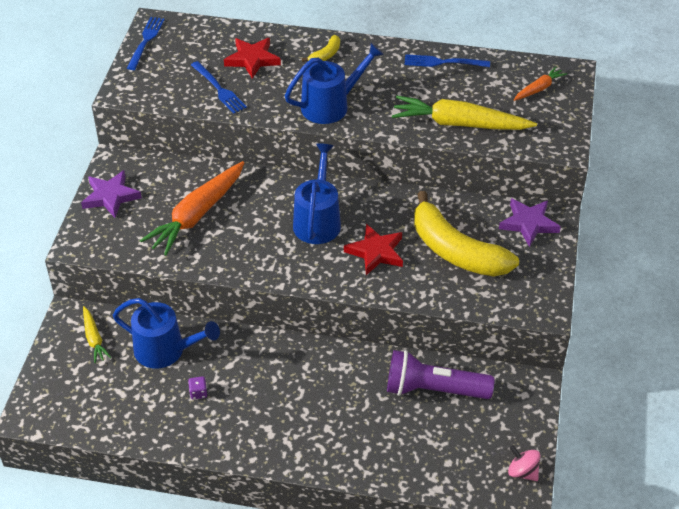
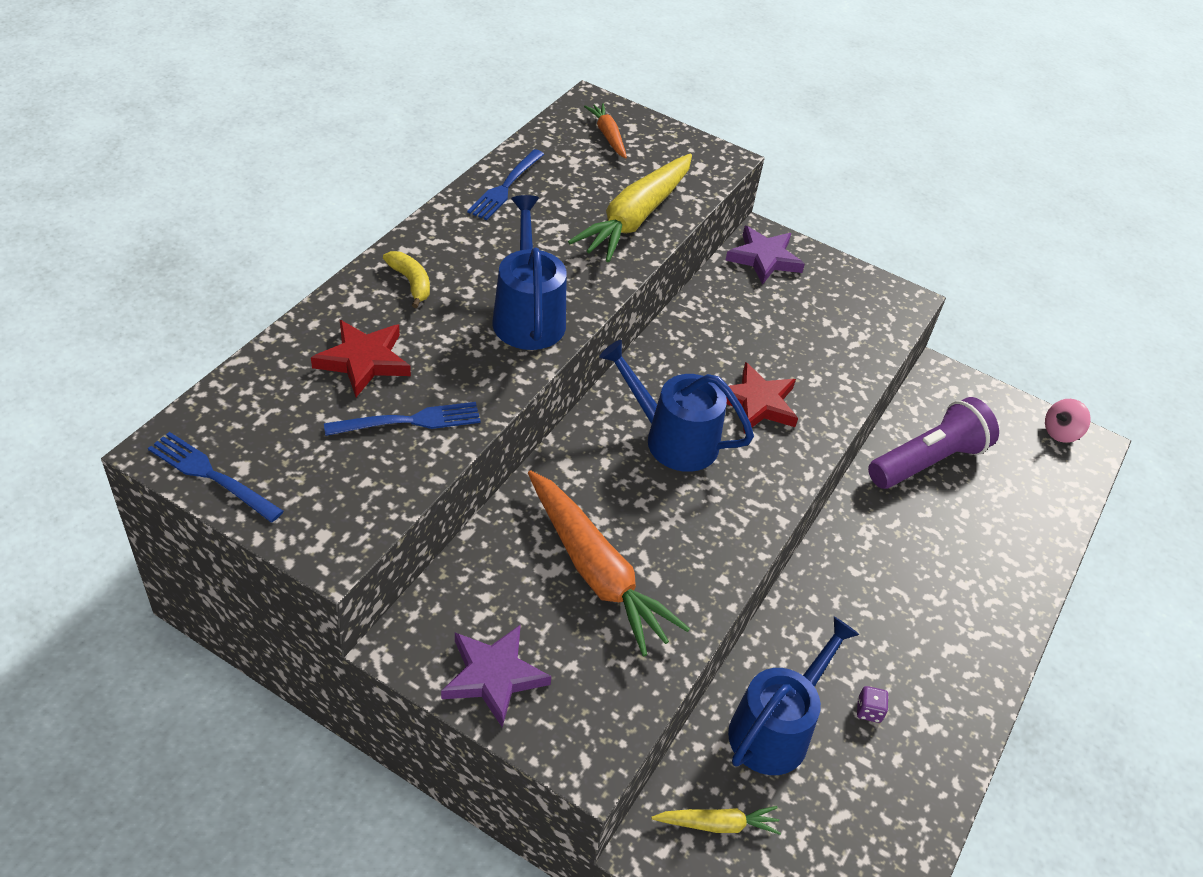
camera: 75 degrees left, 0 degrees up
purple flashlight [387,350,495,399] -> purple flashlight turned 150 degrees counterclockwise [868,397,999,489]
yellow banana [414,191,519,277] -> none

